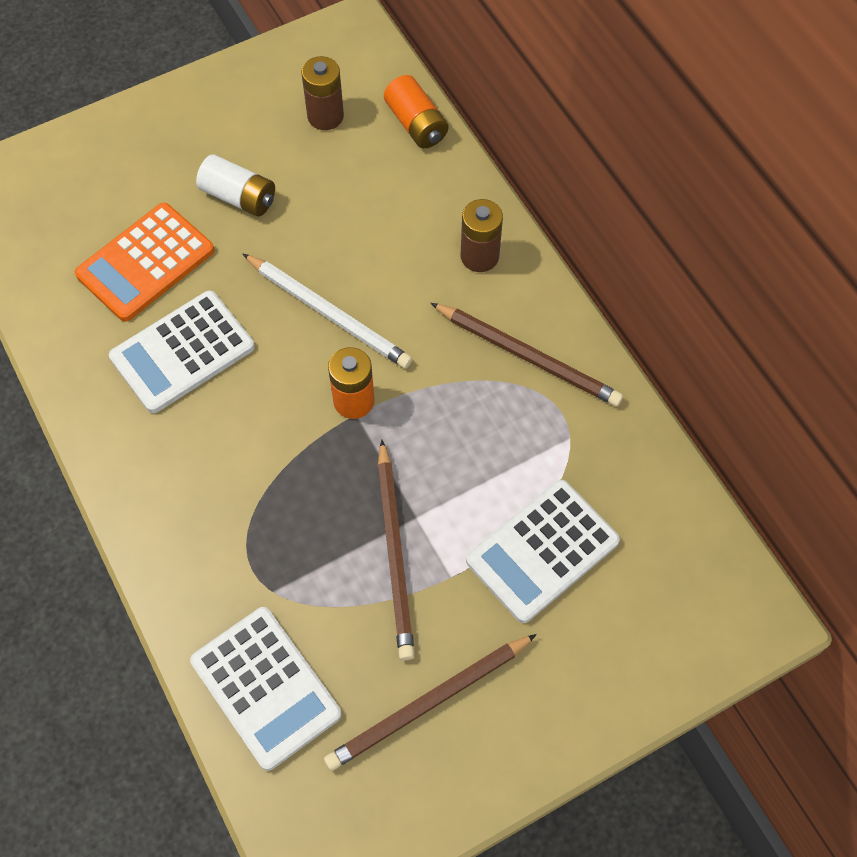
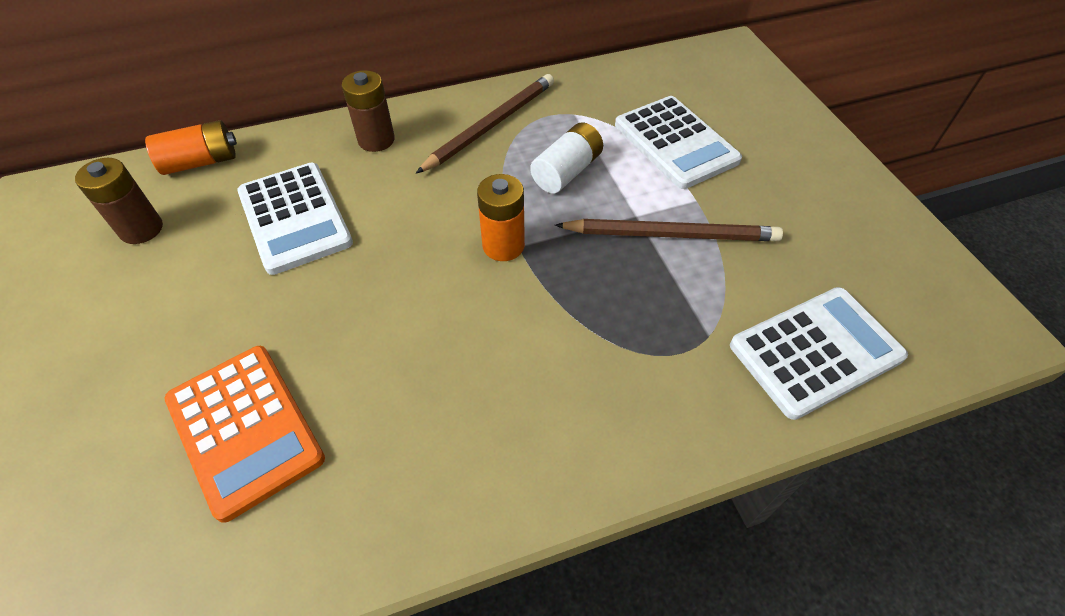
camera: 80 degrees left, 10 degrees down
white calculator [109,291,255,413] -> white calculator moved to [237,163,353,275]
white battery [196,154,275,216] -> white battery moved to [530,122,603,193]
white pencil [243,254,413,369] -> none
brown pencil [324,634,537,771] -> none

